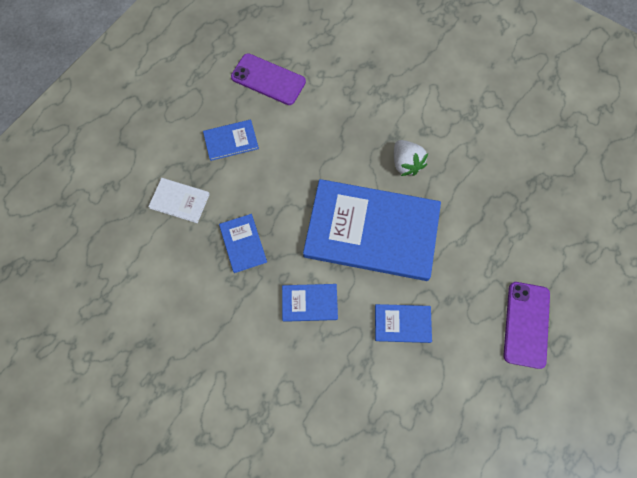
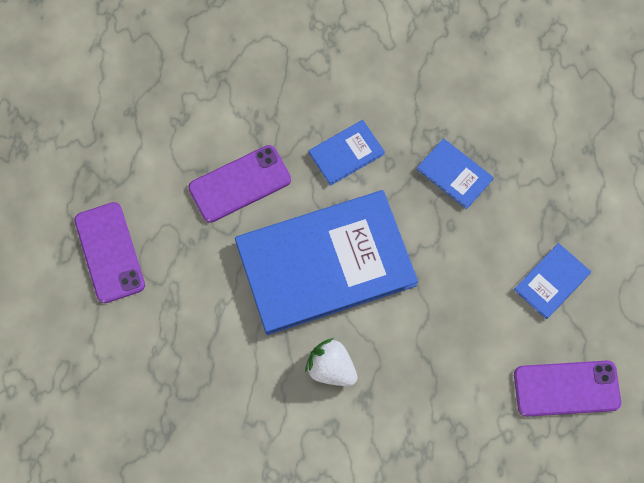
camera: 150 degrees right, 0 degrees up
white book [148,178,210,223] -> none
blue book [375,304,432,343] -> purple phone [188,145,291,223]

